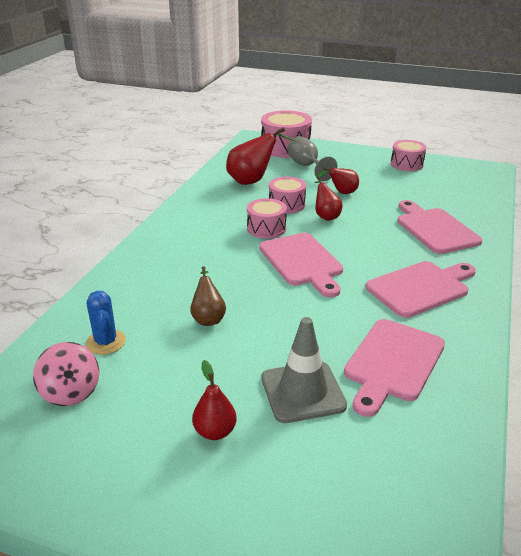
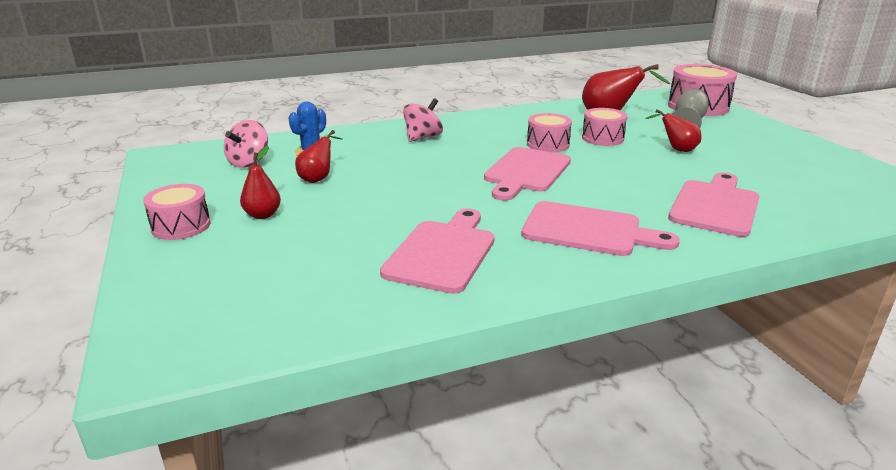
camera: 50 degrees right, 5 degrees down
brown pear [190,266,226,326] -> none
grey traffic cone [262,317,347,423] -> none
red pear [314,177,343,221] -> red pear moved to [295,130,342,183]
pink cutting board [344,319,445,417] -> pink cutting board turned 120 degrees clockwise [380,208,495,294]
pink drum [391,140,426,171] -> pink drum moved to [143,184,211,240]
none -> pink spinning top [403,98,443,142]

